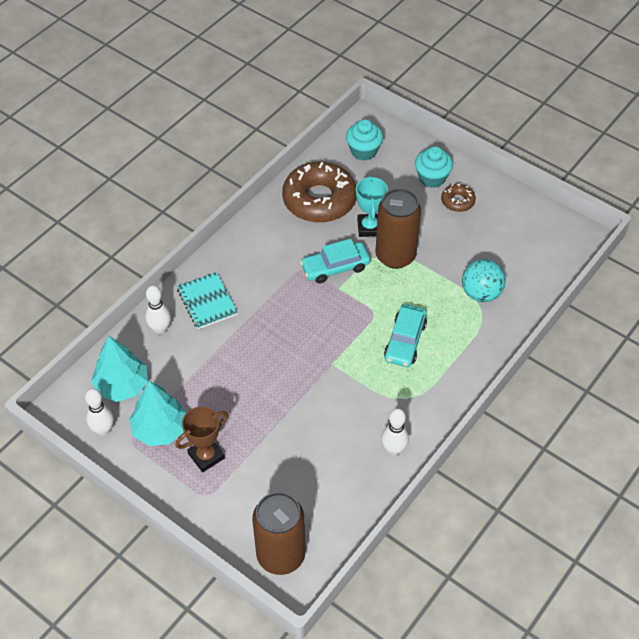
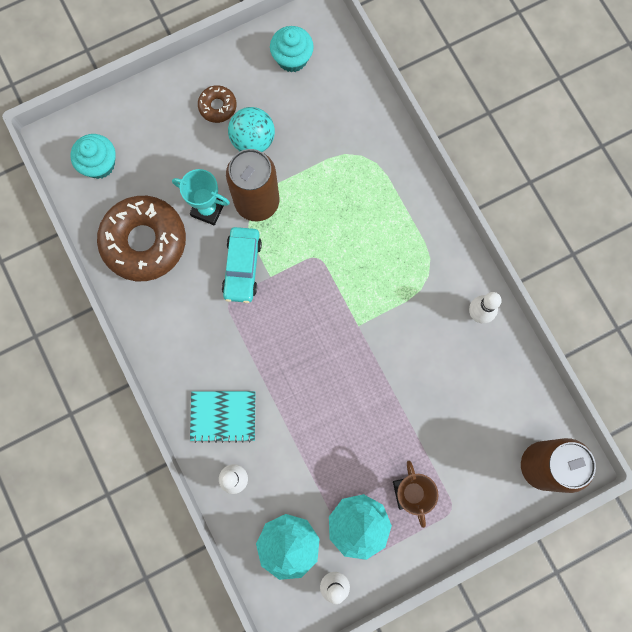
camera: 65 degrees left, 25 degrees up
turquoise car [384,304,427,367] -> none
turquoise cupcake [415,146,453,188] -> turquoise cupcake moved to [270,26,314,72]
turquoise ball [462,259,506,302] -> turquoise ball moved to [228,107,275,152]

